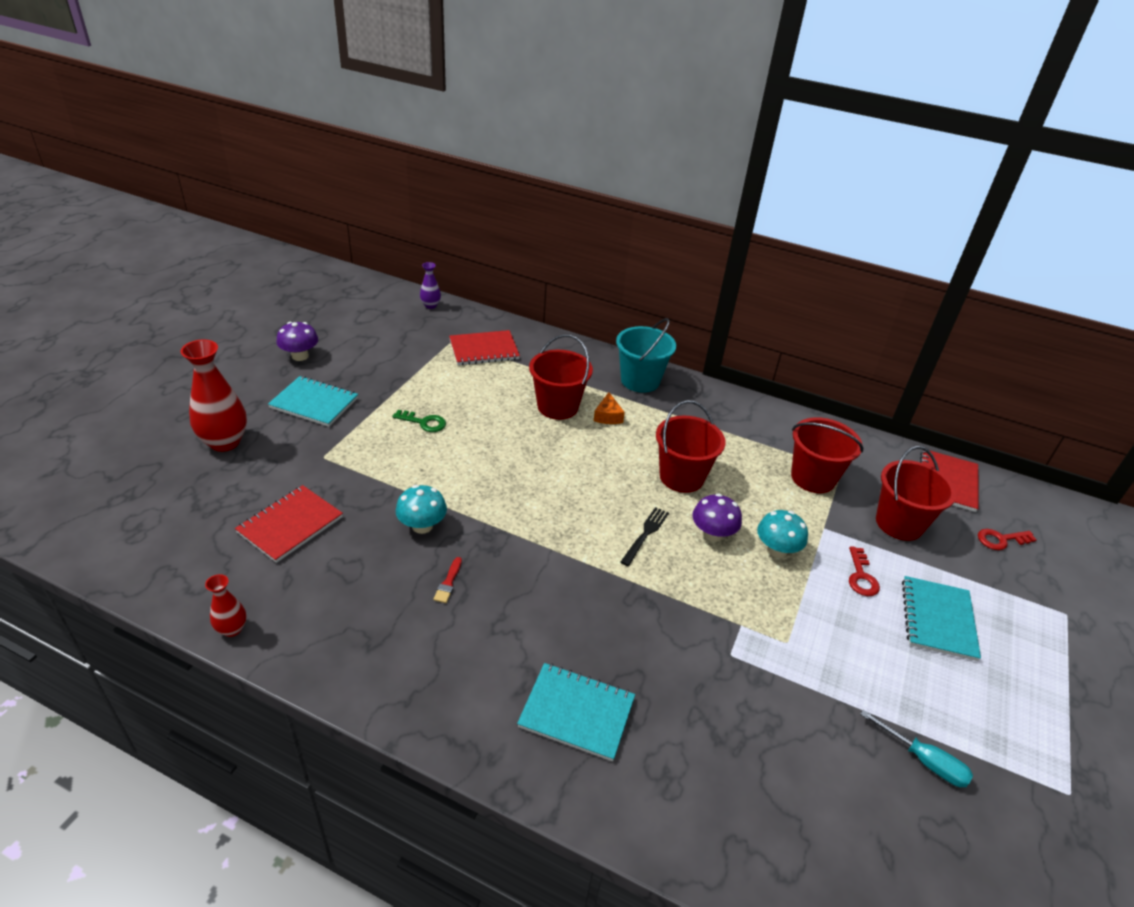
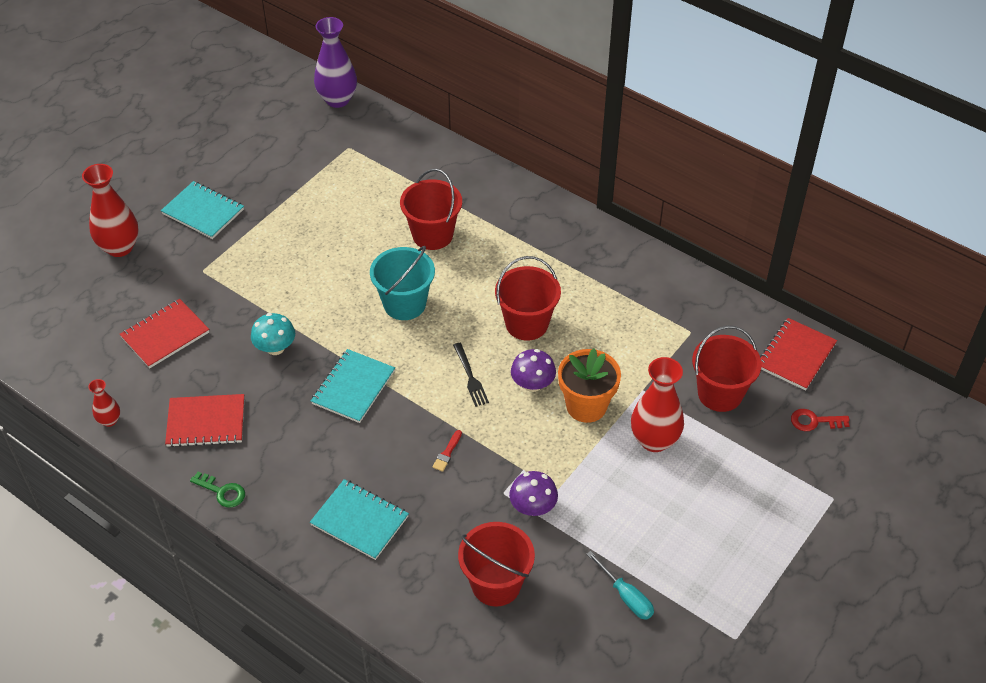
camera: 15 degrees right, 10 degrees up
purple mushroom [276,322,318,361] -> purple mushroom moved to [509,471,558,516]
green key [392,410,446,432] -> green key moved to [190,472,245,508]
purple vase [420,262,441,309] -> purple vase [314,17,357,108], size x1.95
red brush [433,557,462,603] -> red brush moved to [432,430,462,472]
red notebook [449,330,520,365] -> red notebook moved to [165,394,244,447]
orange cheese [594,392,625,424] -> none
turquoise bucket [616,318,676,393] -> turquoise bucket moved to [370,246,435,320]
black fork [621,507,669,566] -> black fork turned 120 degrees clockwise [453,343,489,407]
turquoise mushroom [757,510,808,558] -> orange flower pot [558,348,621,423]
red bucket [791,417,863,493] -> red bucket moved to [458,522,535,606]
red key [849,546,880,596] -> red vase [631,357,684,452]
turquoise notebook [902,576,981,661] -> turquoise notebook moved to [311,349,395,423]

